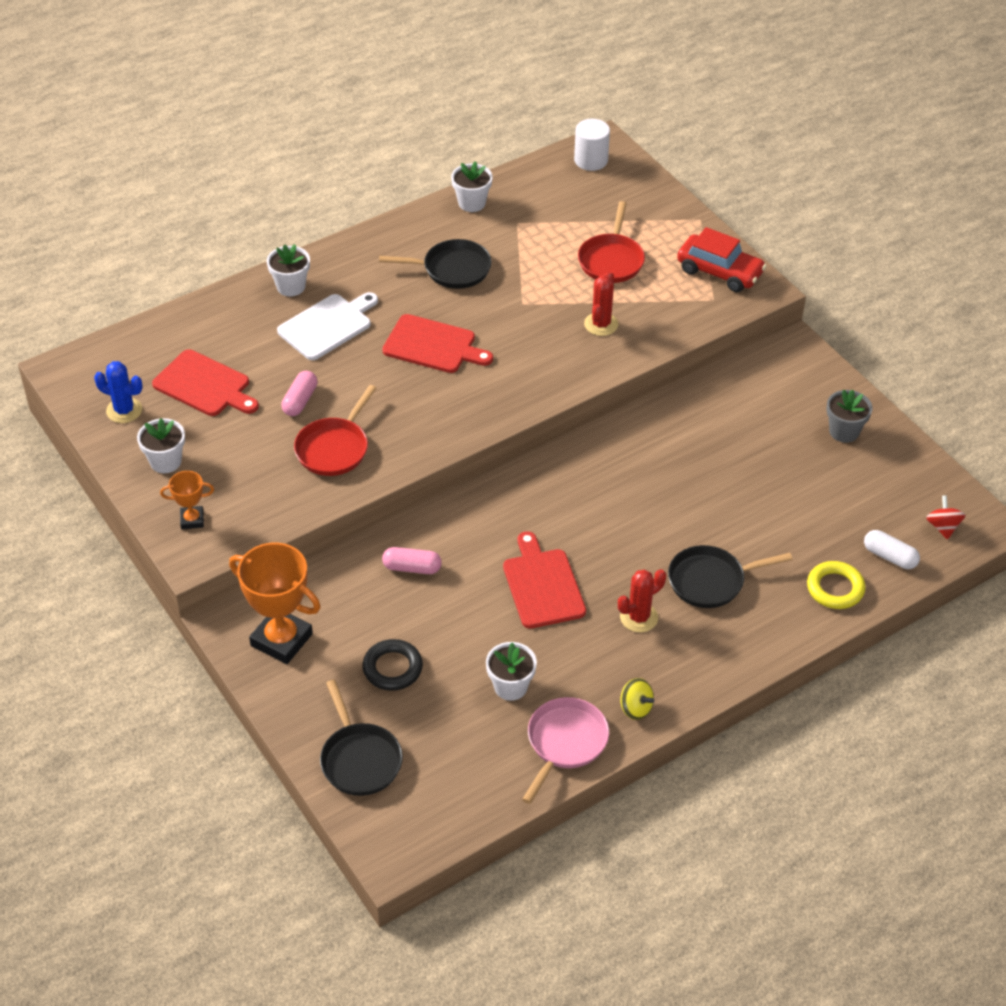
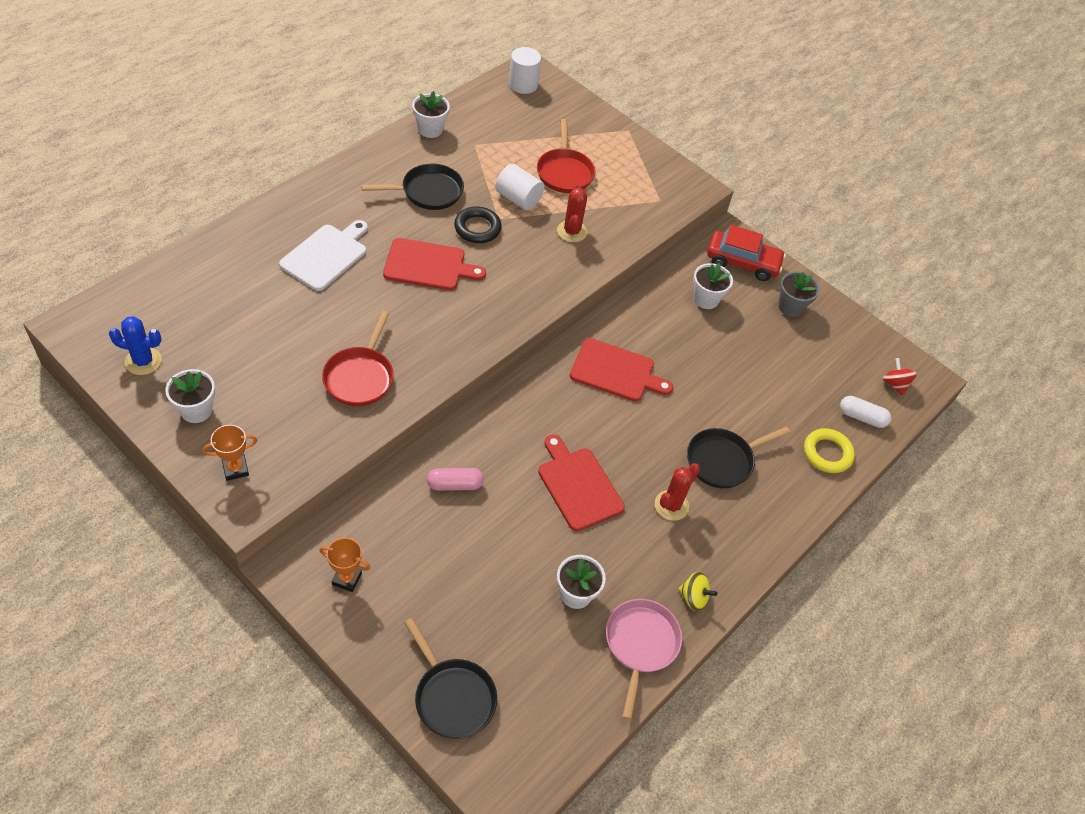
camera: 20 degrees left, 5 degrees up
red cutting board [152,349,259,416] -> red cutting board moved to [570,338,673,402]
orange trophy [229,543,321,664] -> orange trophy [319,538,371,592], size x0.51
white flower pot [267,244,310,296] -> white flower pot moved to [693,263,733,309]
pink capsule [281,371,317,416] -> none
black ring [362,639,423,691] -> black ring moved to [454,206,502,243]
red car [677,227,766,292] -> red car moved to [707,225,786,281]
none -> white cylinder [495,164,545,211]

